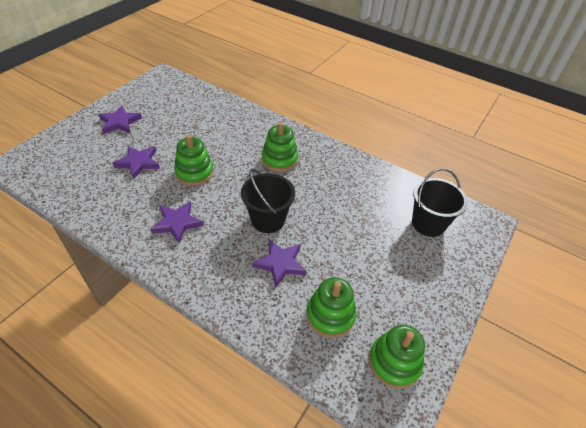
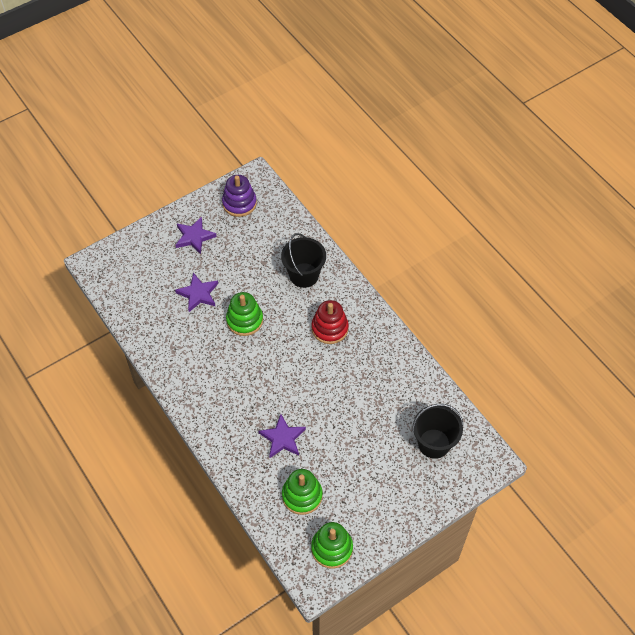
camera: 25 degrees right, 10 degrees up
purple star [150,201,204,244] -> none
black bucket [241,169,295,233] -> black bucket moved to [281,233,326,288]
green stacking toy [262,122,298,172] -> red stacking toy [311,300,349,344]
none -> purple stacking toy [222,175,257,217]

